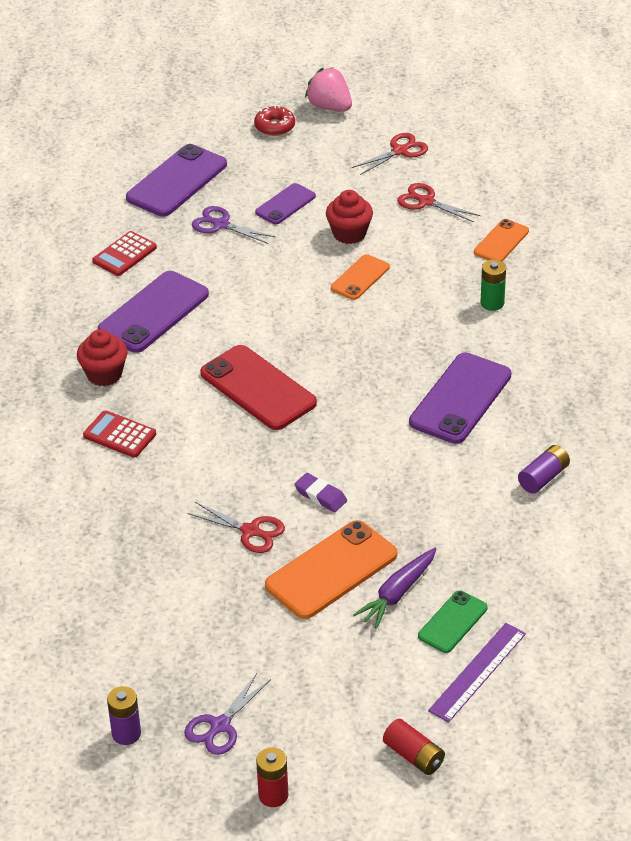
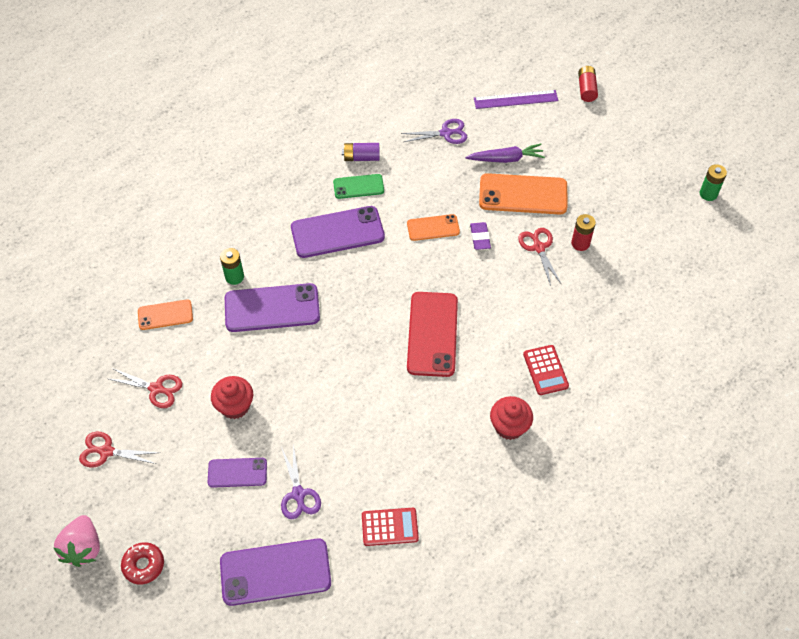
camera: 135 degrees left, 15 degrees up
purple phone [97,271,209,353] -> purple phone moved to [225,283,320,332]
purple battery [107,686,141,745] -> green battery [700,164,727,201]
purple scissors [184,673,271,755] -> purple scissors moved to [401,119,467,144]
red battery [256,747,289,807] -> red battery moved to [571,214,596,251]
orange phone [331,254,390,300] -> orange phone moved to [407,214,460,241]
red scissors [397,183,481,222] -> red scissors turned 60 degrees counterclockwise [109,368,182,408]
green phone [418,591,487,653] -> green phone moved to [333,174,384,199]

